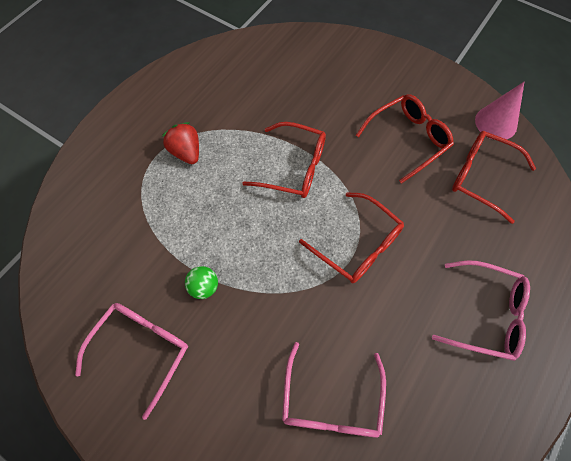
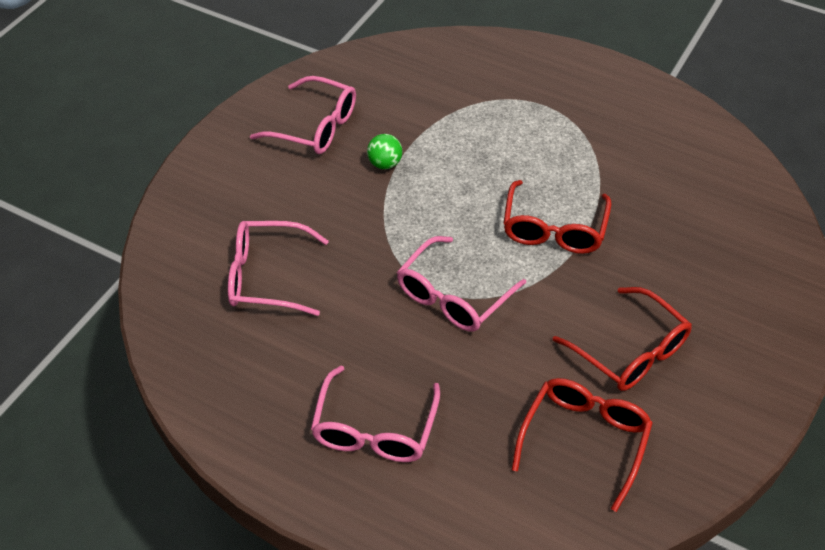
camera: 85 degrees right, 15 degrees down
red strawberry [162,122,199,164] -> none
red glasses [299,192,404,283] -> pink glasses [397,236,526,332]
pink cone [475,81,525,139] -> none

